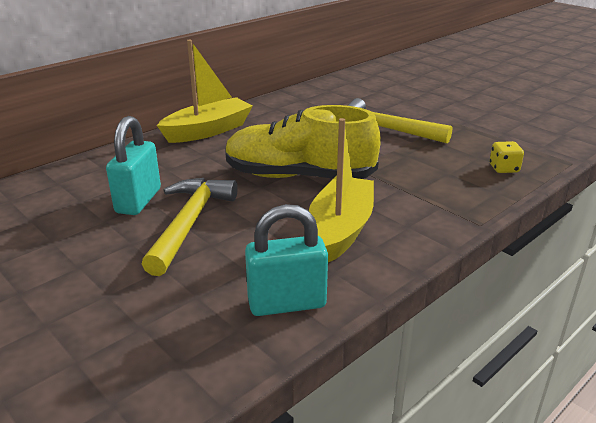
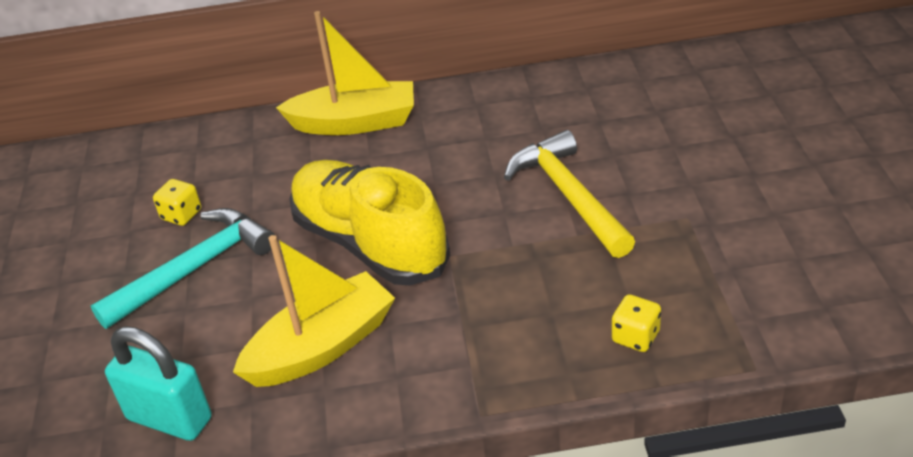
camera: 40 degrees right, 10 degrees up
turquoise padlock [106,116,161,215] -> yellow dice [153,179,201,226]
yellow hammer [142,178,238,276] -> turquoise hammer [90,208,275,329]

